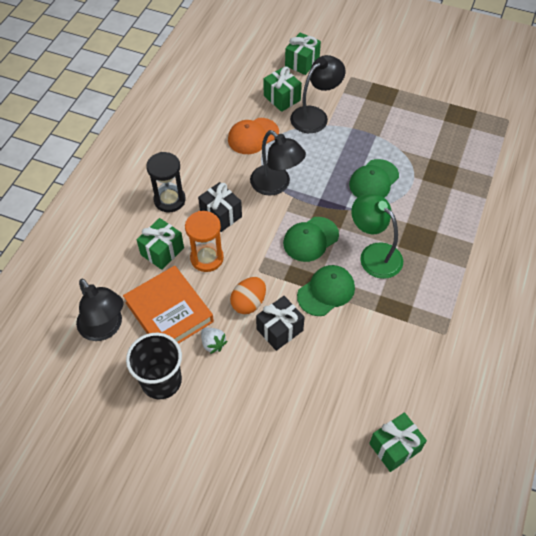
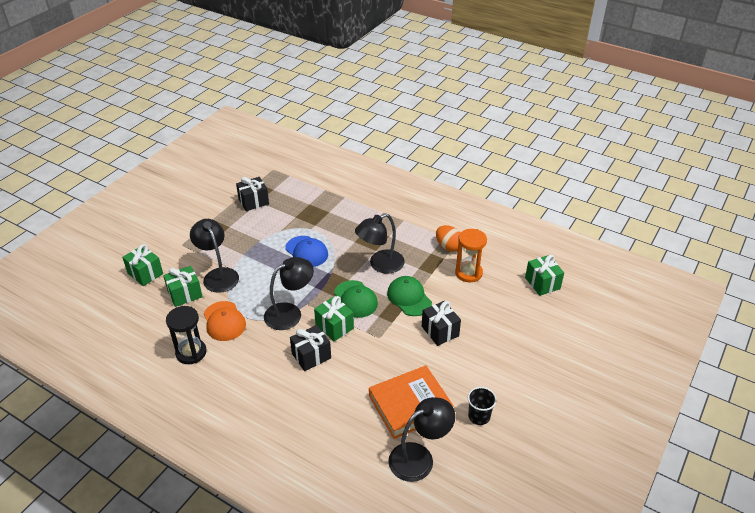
camera: 80 degrees left, 15 degrees down
black cup [126,333,182,399] -> black cup [468,387,497,425], size x0.61
green gift [137,218,184,270] -> green gift moved to [314,296,354,341]
black hourglass [146,152,186,213] -> black hourglass moved to [166,306,207,364]
orange hourglass [185,211,224,272] -> orange hourglass moved to [455,229,487,282]
white strawberry [201,328,227,354] -> none
orange egg [230,277,266,314] -> orange egg moved to [436,225,461,252]
green cap [349,159,399,198] -> blue cap [285,236,328,267]
green lamp [351,194,403,279] -> black lamp [355,213,405,274]
none -> black gift [236,177,269,211]

